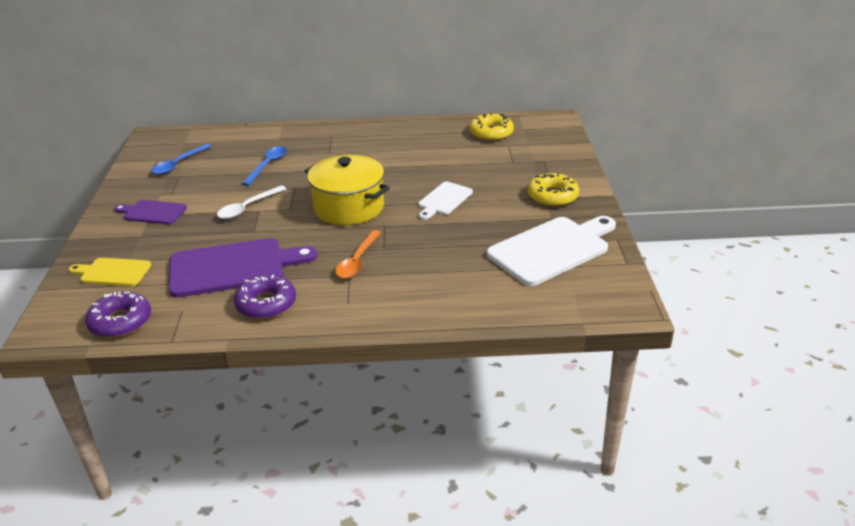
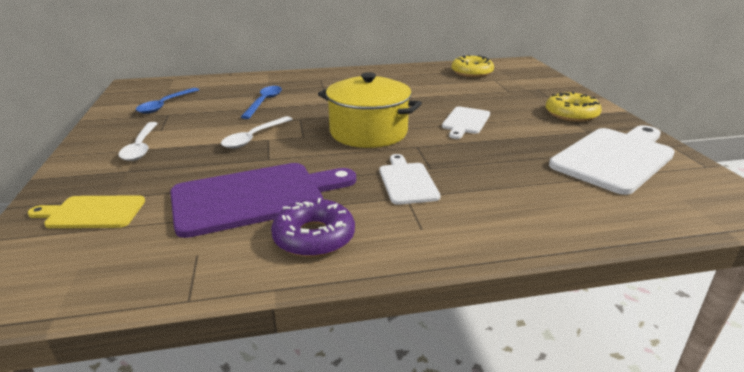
camera: 10 degrees left, 5 degrees down
purple donut [85,292,151,338] -> none
purple cutting board [114,200,187,224] -> white spoon [118,122,158,161]
orange spoon [335,230,381,279] -> white cutting board [379,154,441,205]

